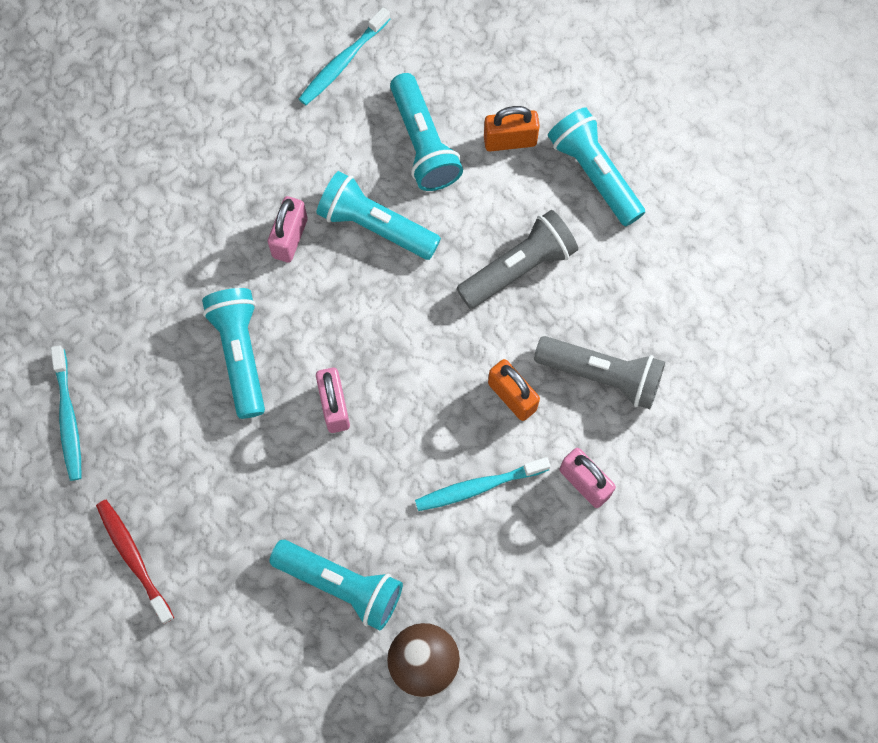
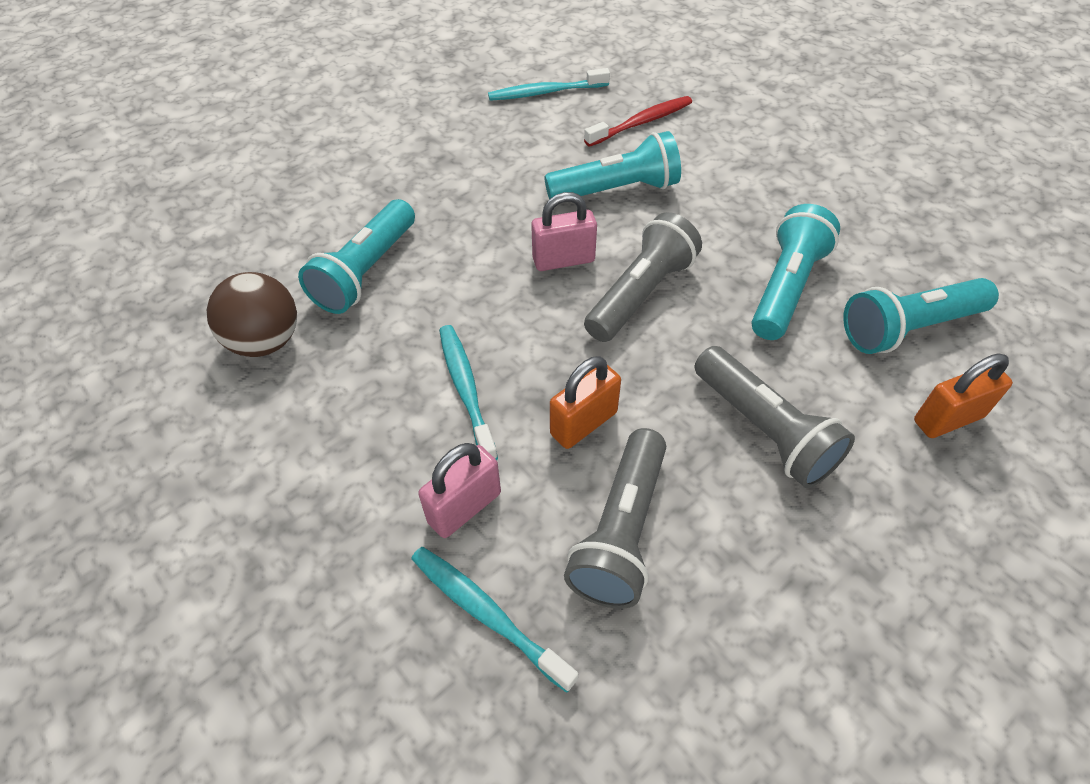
camera: 90 degrees right, 20 degrees down
red toothbrush [96,500,174,624] -> red toothbrush moved to [584,96,692,147]
pink padlock [268,196,308,263] -> none
turquoise toothbrush [299,7,390,105] -> turquoise toothbrush moved to [411,547,578,693]
orange padlock [484,106,540,151] -> orange padlock turned 75 degrees clockwise [914,353,1013,438]
turquoise flashlight [548,107,645,226] -> none
none -> grey flashlight [584,212,702,342]

